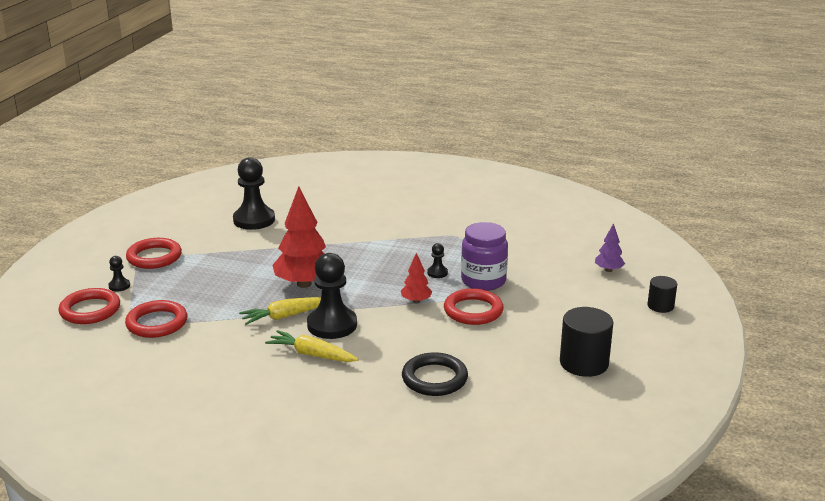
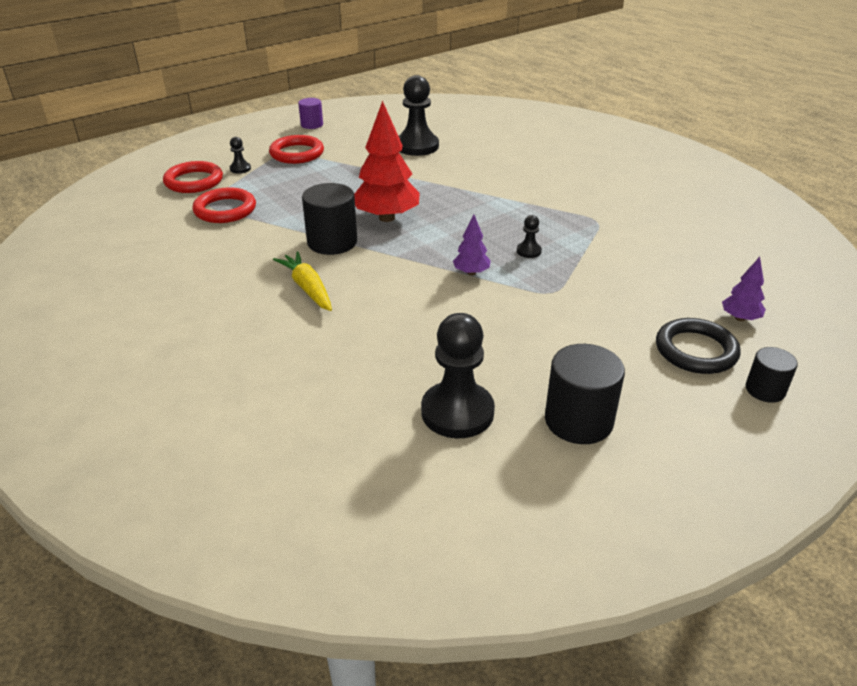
camera: 35 degrees right, 10 degrees up
yellow carrot [239,297,321,325] -> black cylinder [302,183,357,255]
black pawn [307,253,357,339] -> black pawn moved to [421,313,495,438]
red tree [401,253,432,303] -> purple tree [453,214,491,275]
black ring [402,352,468,396] -> black ring moved to [656,318,741,374]
red ring [444,288,504,325] -> none
purple jar [461,222,508,291] -> none
none -> purple cylinder [298,98,323,129]

